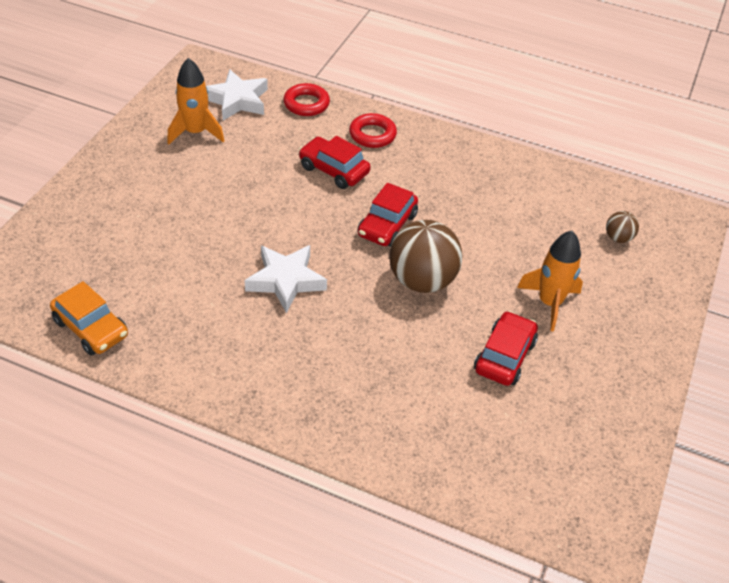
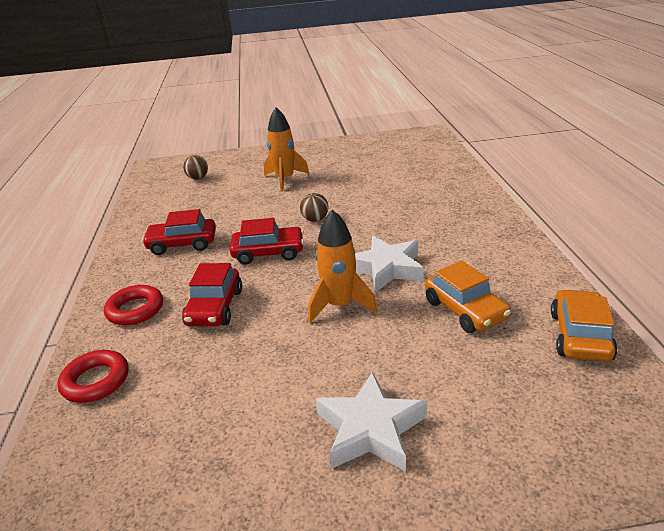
camera: 115 degrees left, 15 degrees down
orange rocket [168,58,224,144] -> orange rocket moved to [308,209,377,323]
white star [206,69,268,121] -> white star moved to [316,372,427,472]
brown ball [389,220,463,293] -> brown ball [300,193,328,222], size x0.47
red car [474,311,538,386] -> red car moved to [142,209,216,255]
none -> orange car [425,261,511,333]

